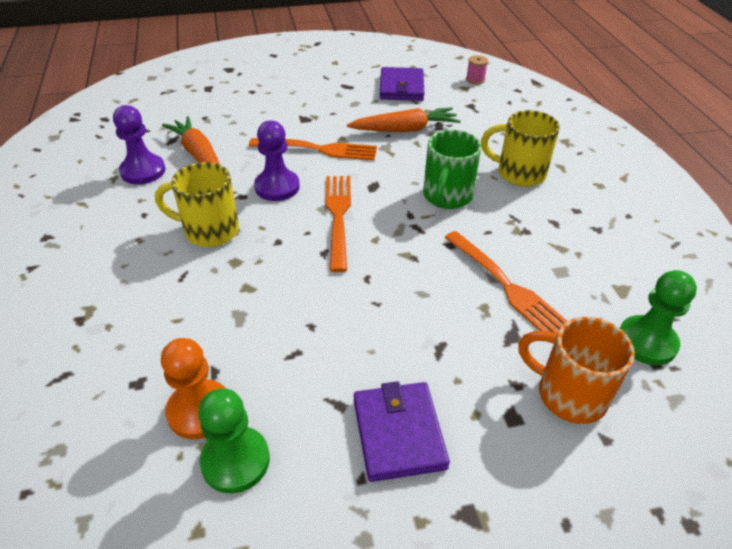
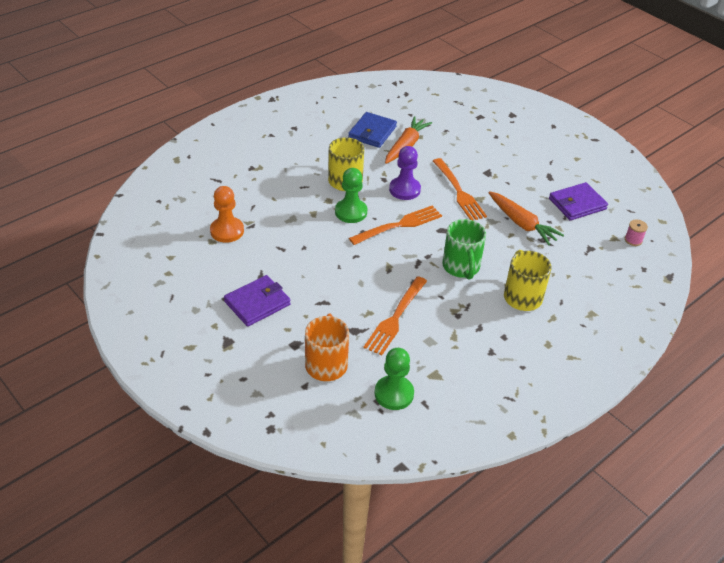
camera: 60 degrees right, 0 degrees up
purple pawn [113,105,165,184] -> blue wallet [348,112,397,148]
green pawn [198,388,270,494] -> green pawn moved to [335,168,367,223]
green mug [423,130,481,209] -> green mug turned 90 degrees counterclockwise [442,219,486,280]

